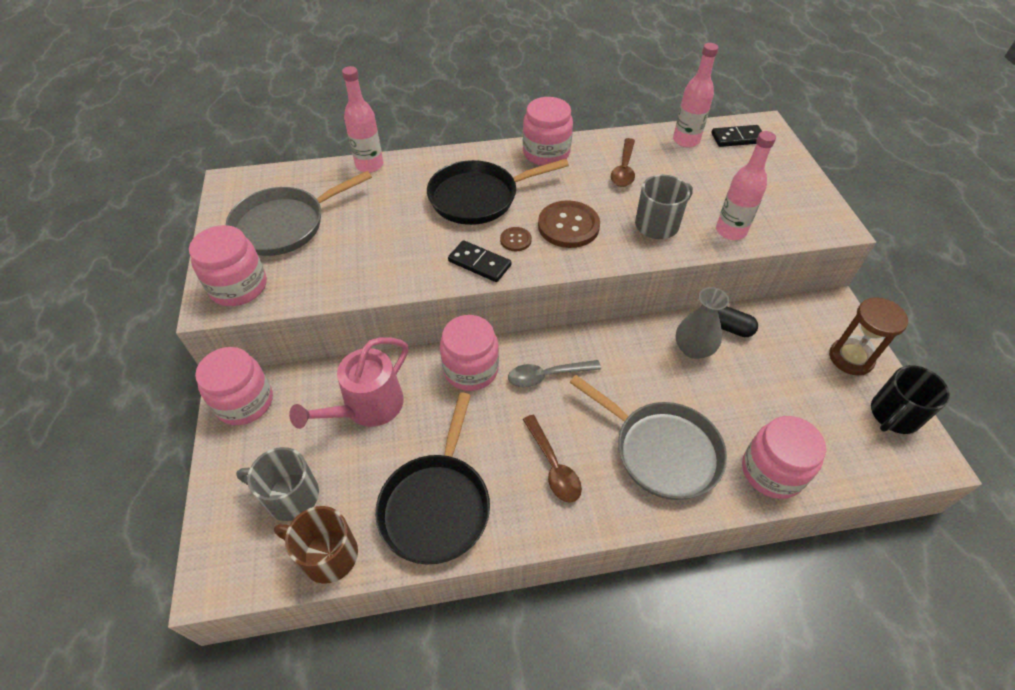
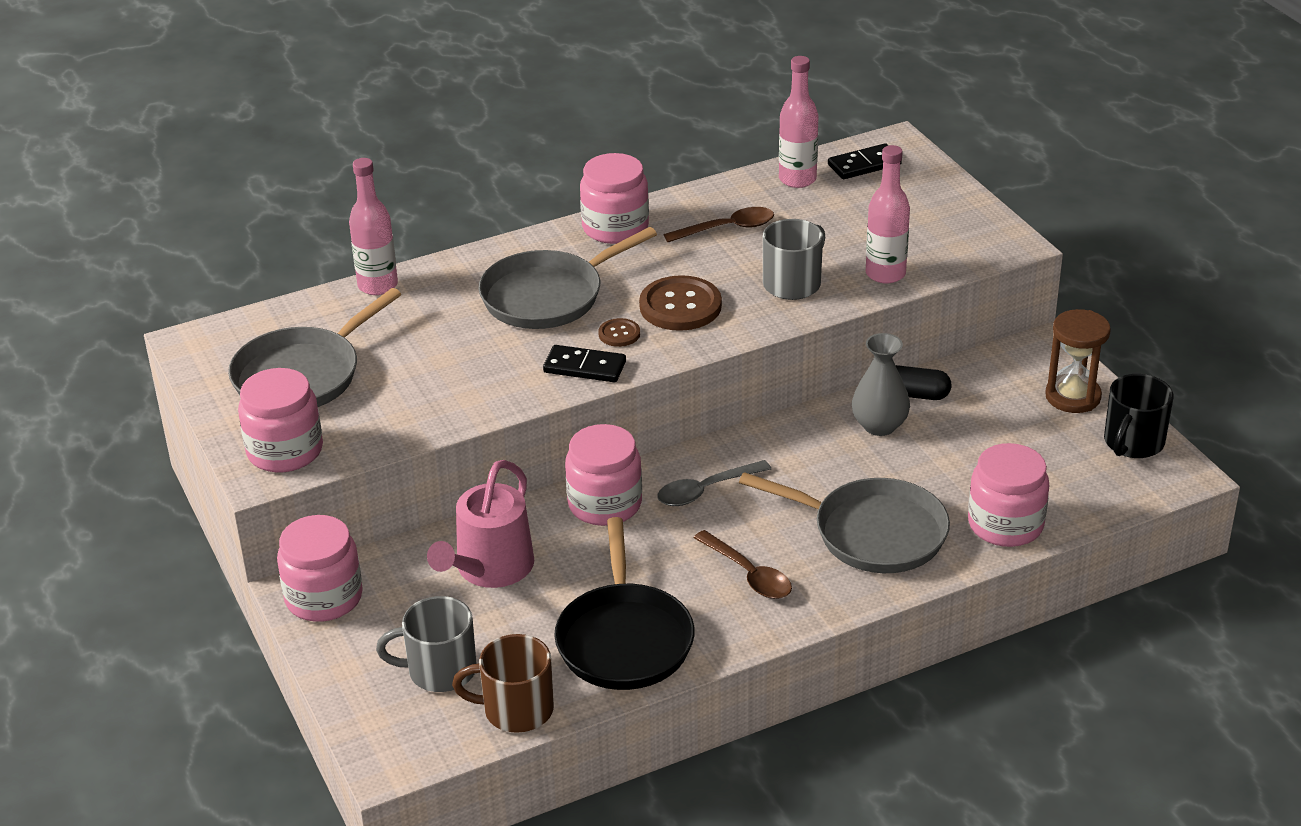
camera: 15 degrees left, 15 degrees down
black pan [427,159,569,225] -> grey pan [479,227,657,329]
brown spoon [611,138,635,187] -> brown spoon turned 105 degrees counterclockwise [664,207,774,242]

